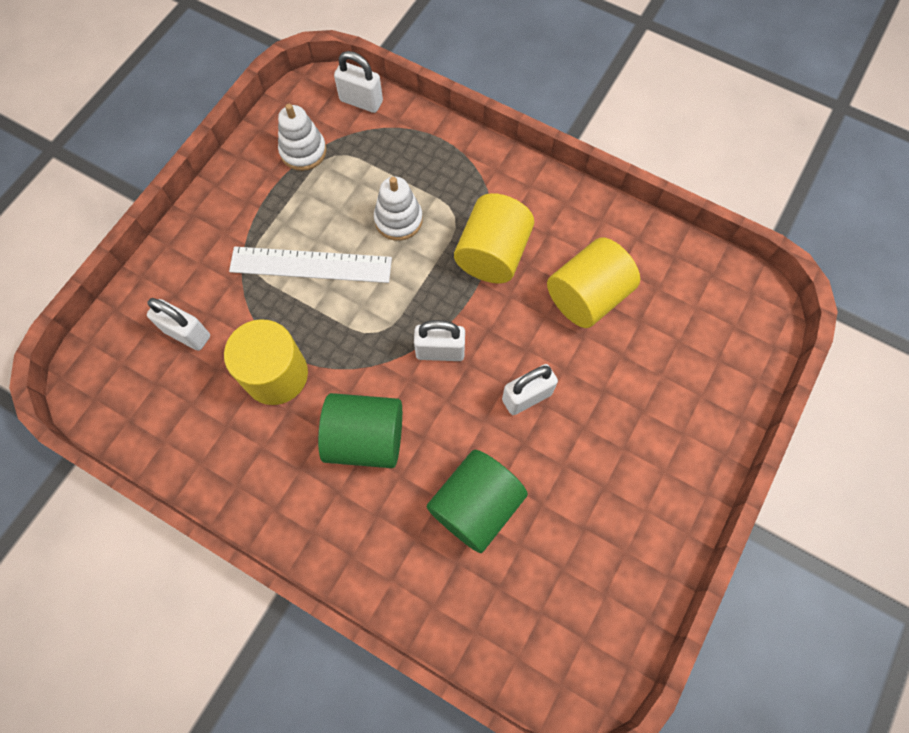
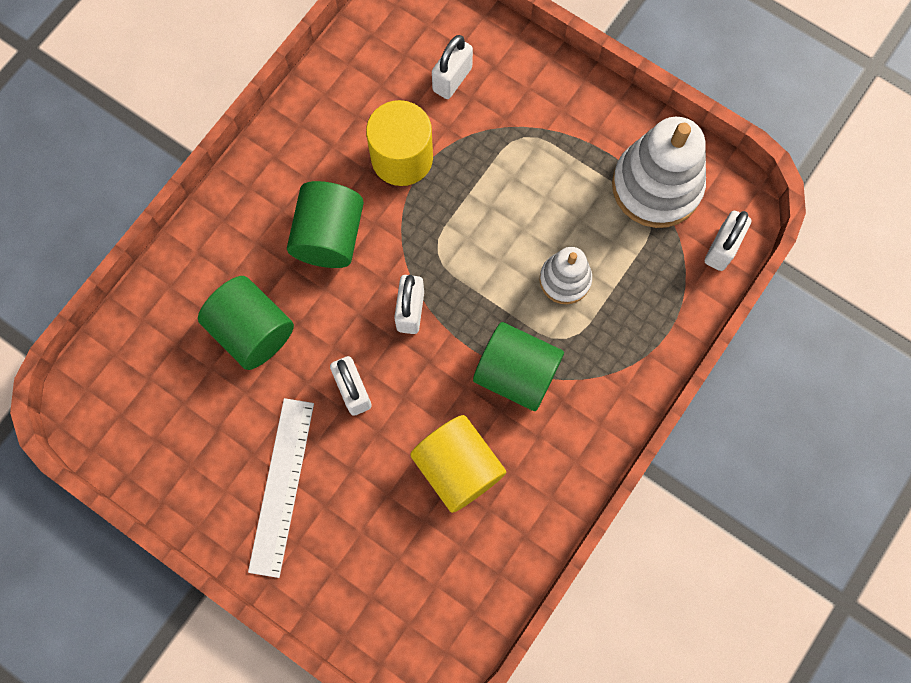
camera: 95 degrees right, 5 degrees up
white ruler [229,247,392,283] -> white ruler moved to [248,398,314,578]
white stacking toy [278,104,327,171] -> white stacking toy [612,117,706,228], size x1.79
yellow cylinder [454,193,534,283] -> green cylinder [473,322,564,411]

